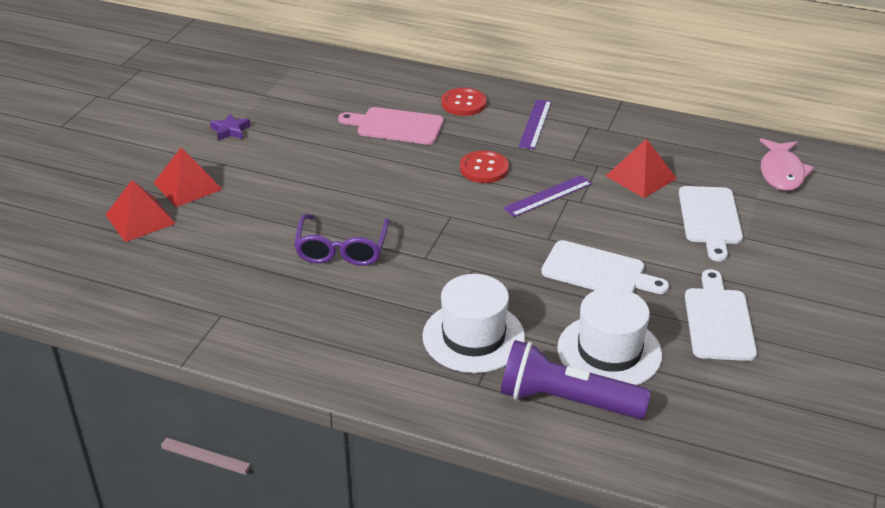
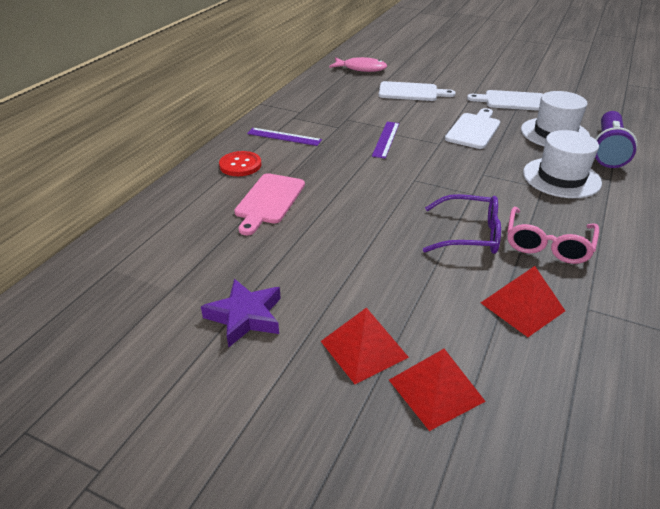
camera: 85 degrees left, 0 degrees up
purple star [210,113,251,141] -> purple star [201,279,281,347], size x1.62
red button [460,150,509,183] -> none
purple ruler [503,175,592,217] -> purple ruler turned 45 degrees clockwise [372,122,399,159]
red pyramid [606,139,677,198] -> red pyramid moved to [481,266,565,337]
none -> pink glasses [507,207,599,264]

